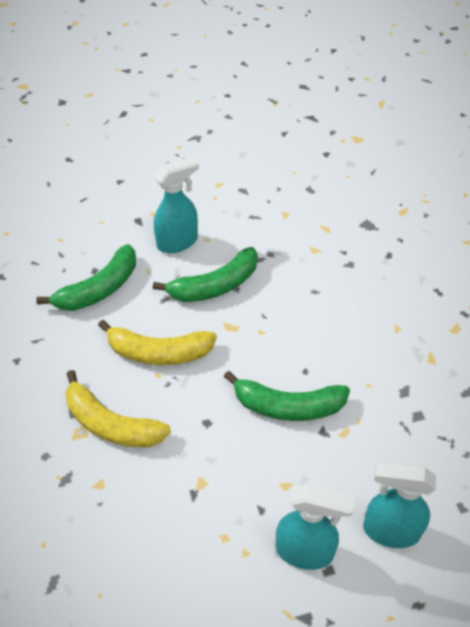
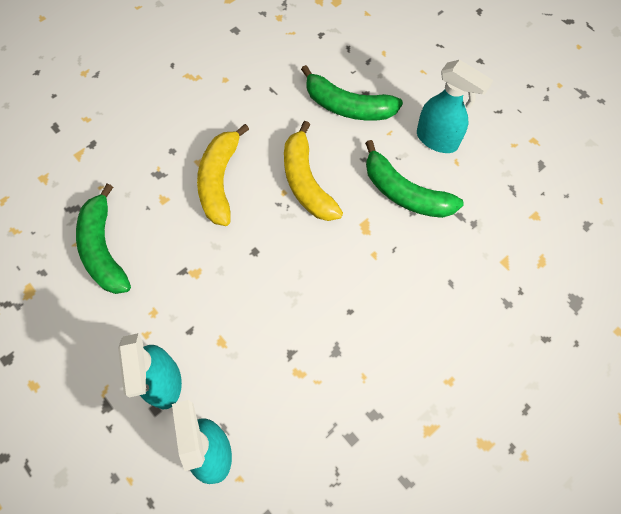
camera: 65 degrees right, 15 degrees up
green banana [224,371,350,421] -> green banana moved to [76,184,131,294]

